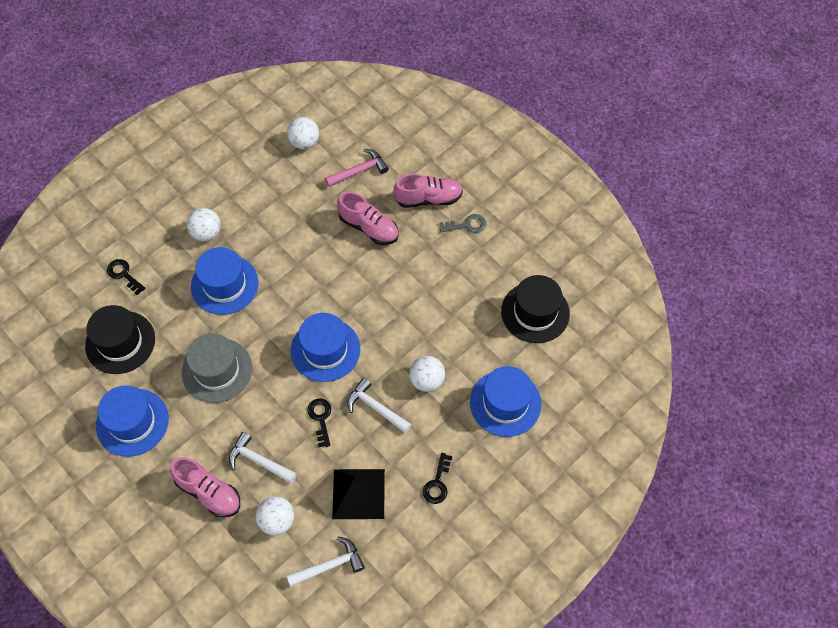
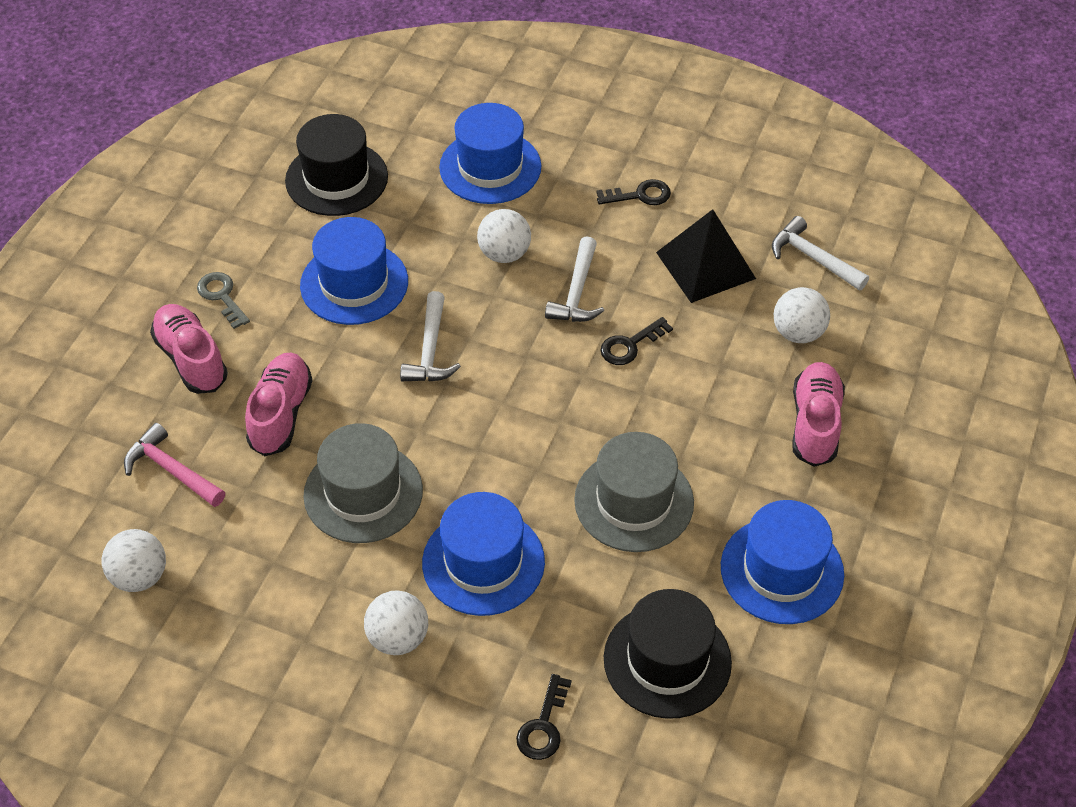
camera: 115 degrees left, 10 degrees down
white hammer [229,432,297,483] -> white hammer moved to [400,291,461,382]
blue hat [291,313,360,382] -> blue hat moved to [300,217,408,325]
none -> grey hat [303,423,423,543]

